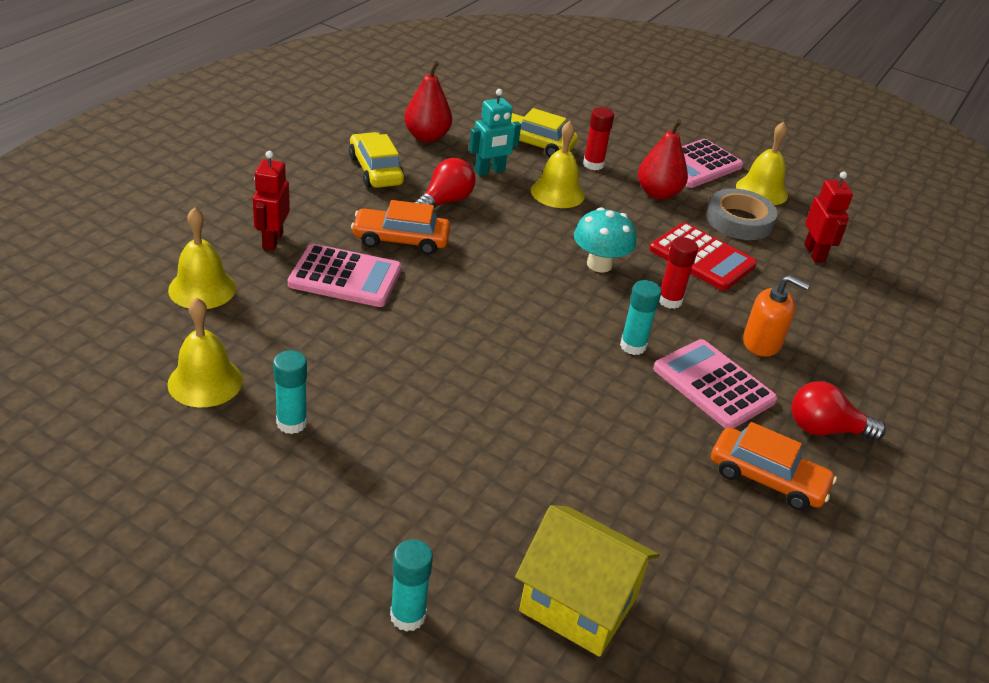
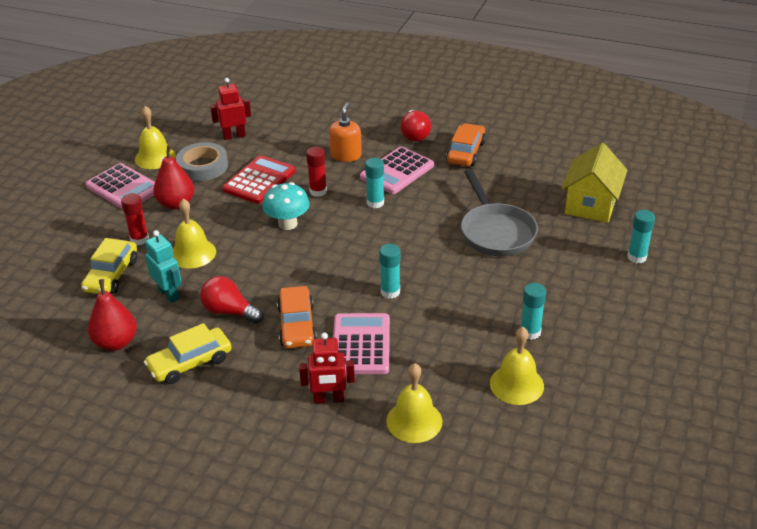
camera: 95 degrees left, 0 degrees up
none -> turquoise glue stick [379,244,400,299]
none -> grey pan [461,169,538,256]

